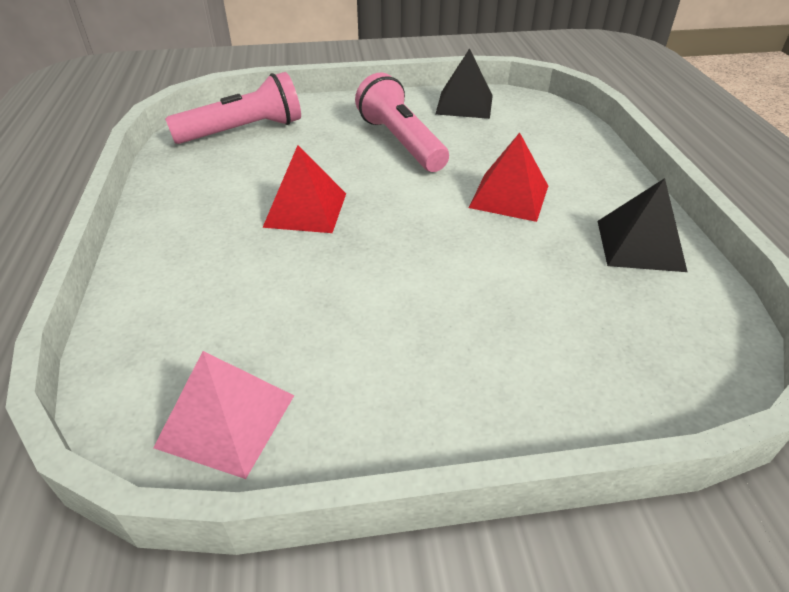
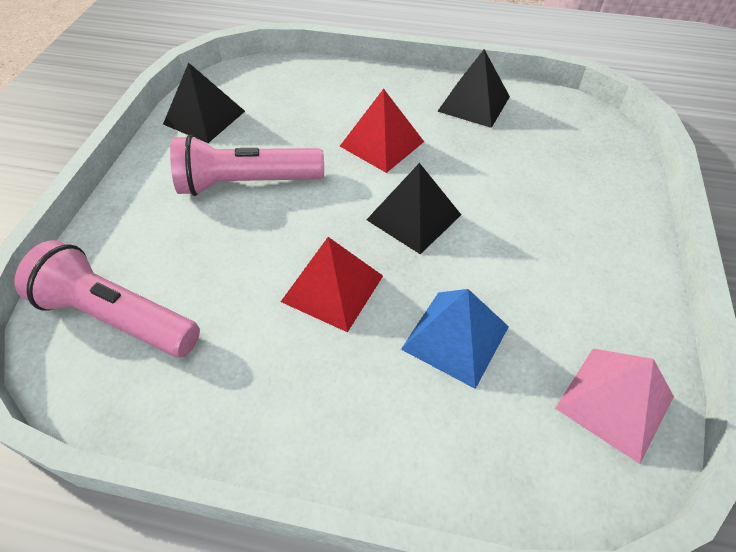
camera: 70 degrees left, 10 degrees up
pink flashlight [165,72,301,144] -> pink flashlight turned 60 degrees counterclockwise [14,240,200,358]
none -> black pyramid [366,163,461,254]
none -> blue pyramid [401,289,509,389]

